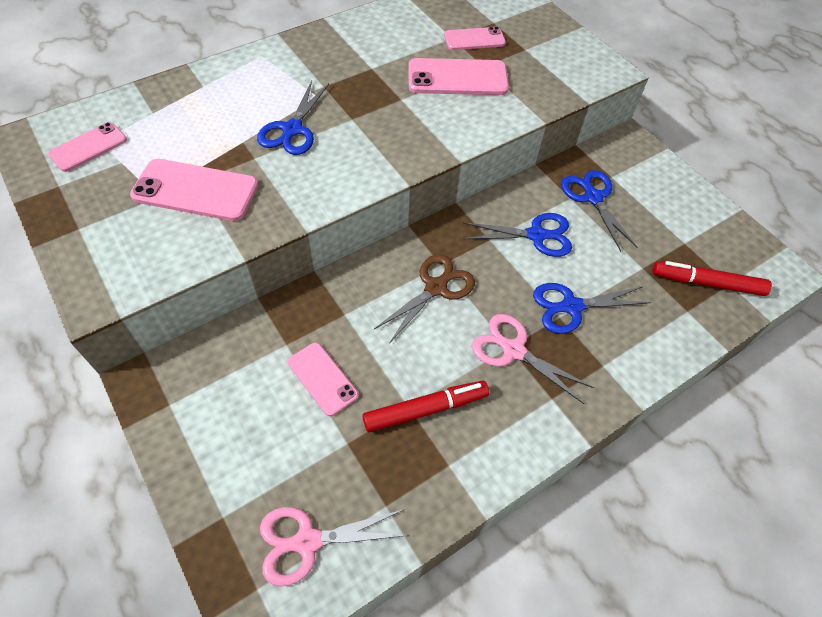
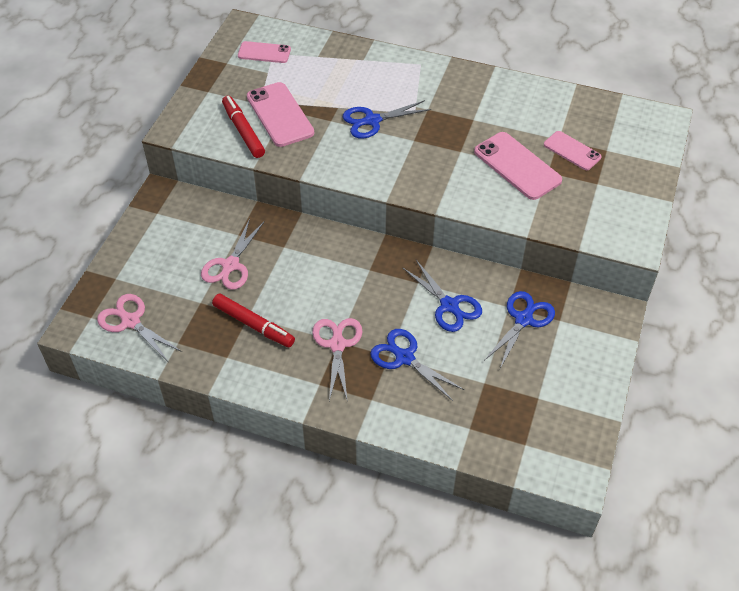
camera: 55 degrees right, 5 degrees down
pink phone [288,342,359,416] -> pink scissors [201,218,264,290]
brown scissors [374,254,475,342] -> none
red marker [653,261,772,296] -> red marker moved to [222,96,265,158]

